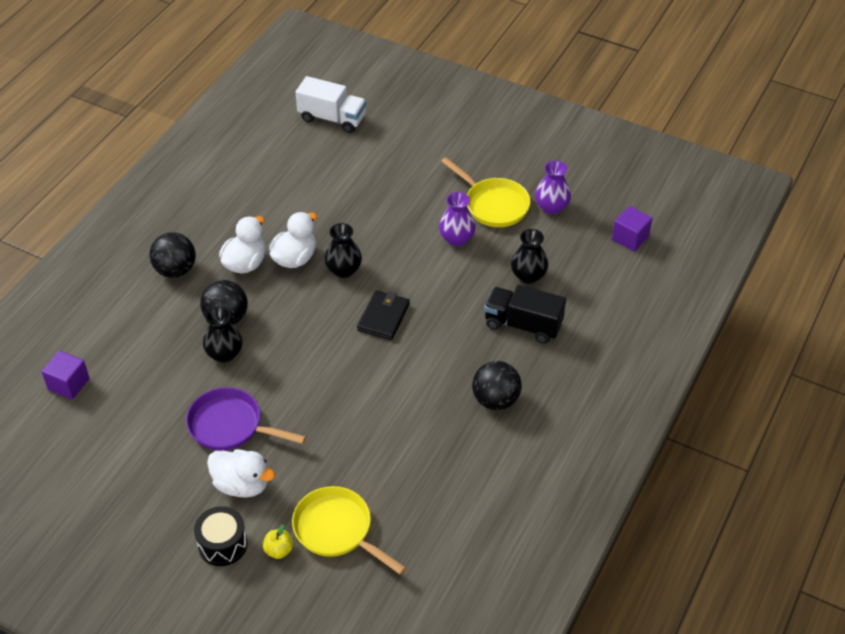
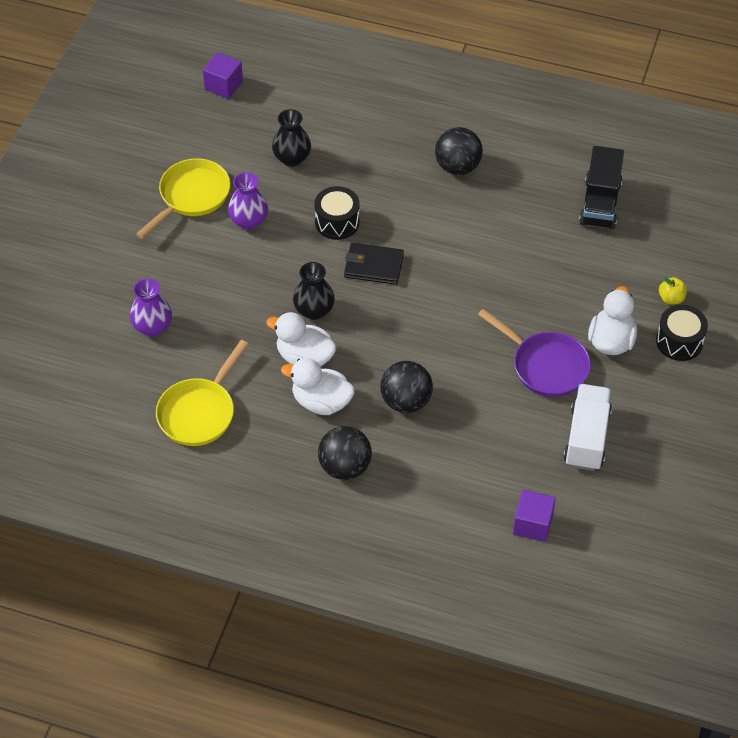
camera: 100 degrees left, 5 degrees up
purple pan [186,387,306,451] -> purple pan turned 60 degrees counterclockwise [478,309,591,397]
black vase [203,307,243,363] -> none
yellow pan [292,486,406,575] -> yellow pan moved to [156,340,248,446]
white truck [296,76,366,133] -> white truck moved to [563,384,612,471]
black truck [484,285,566,344] -> black truck moved to [579,146,624,230]
purple vase [535,161,571,214] -> purple vase moved to [130,278,172,336]
none -> black drum [314,186,360,240]

